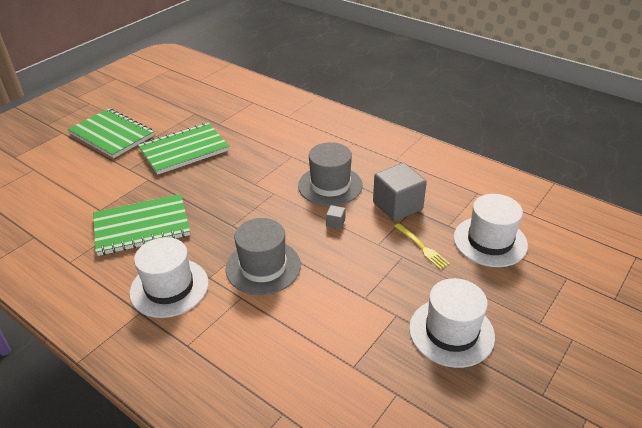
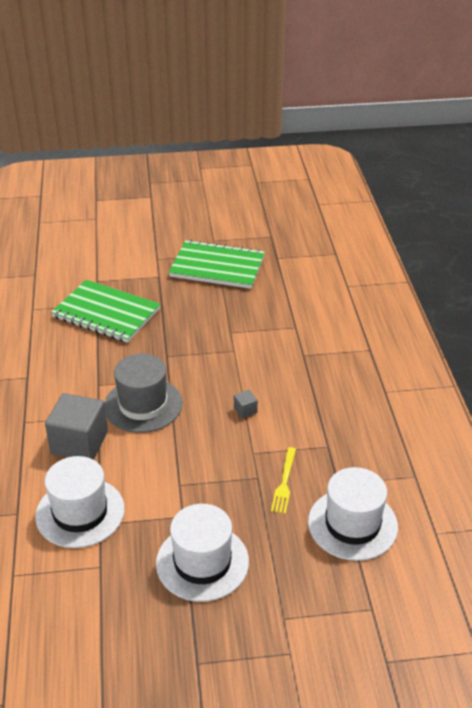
camera: 45 degrees right, 0 degrees up
green notebook [68,109,154,158] -> none
white hat [129,237,209,318] -> white hat moved to [35,456,125,548]
grey hat [298,142,363,206] -> none
grey cube [373,163,427,222] -> grey cube moved to [45,393,108,460]

